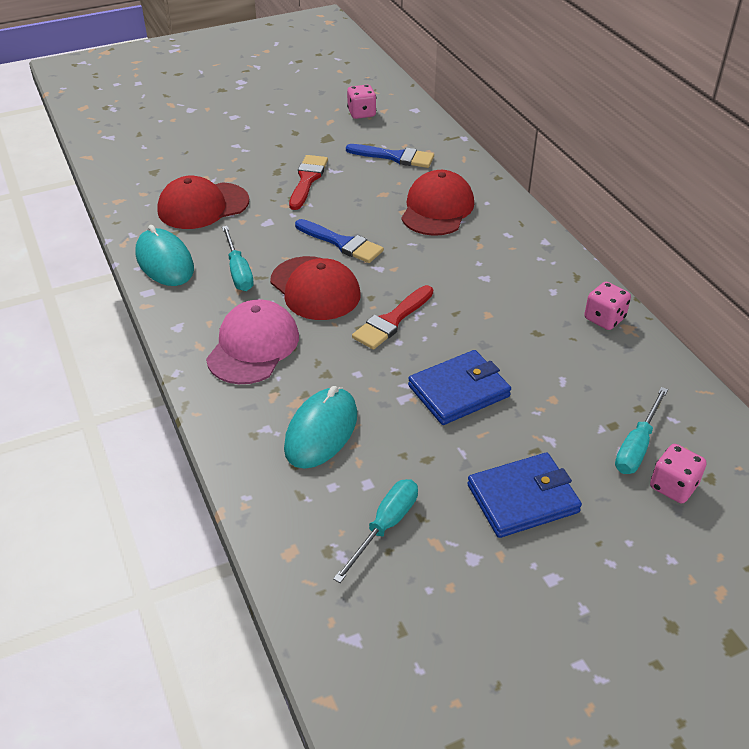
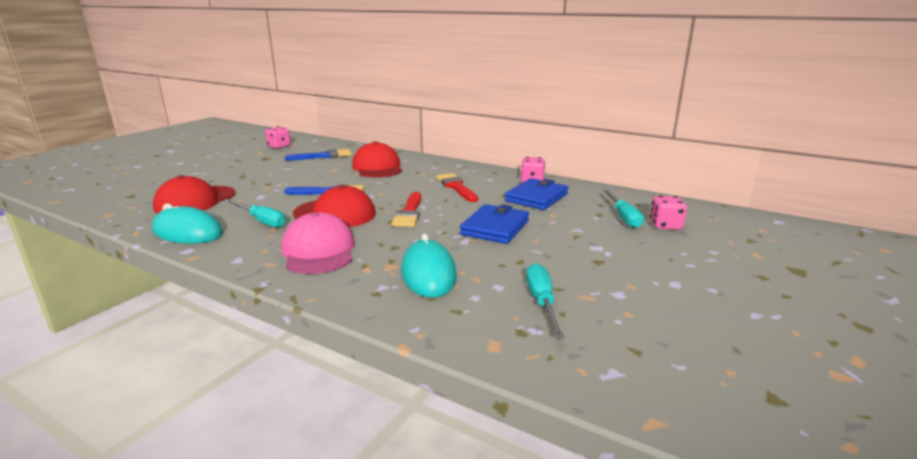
camera: 35 degrees left, 20 degrees down
red brush [289,155,328,210] -> red brush moved to [436,173,478,202]
blue wallet [467,453,582,538] -> blue wallet moved to [505,178,569,210]

